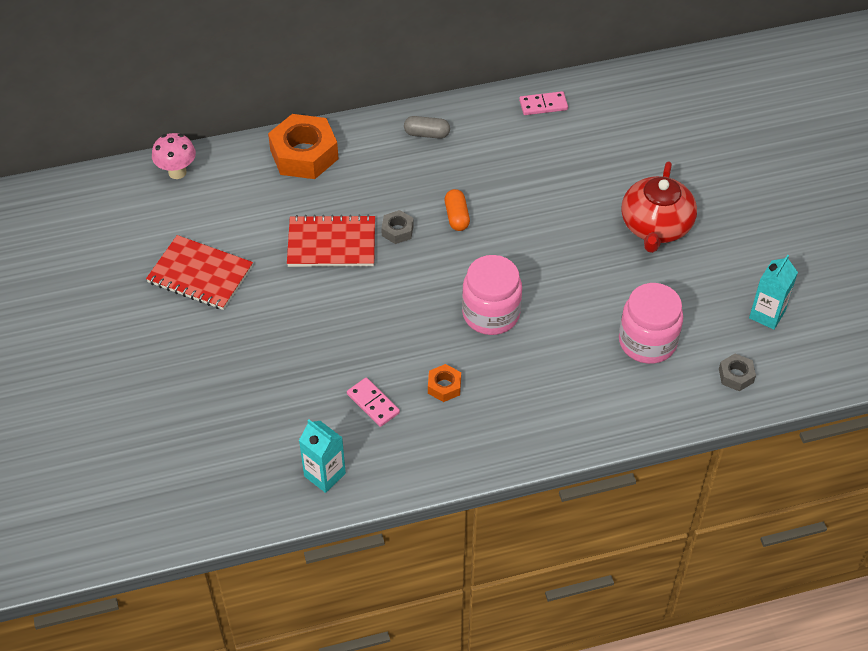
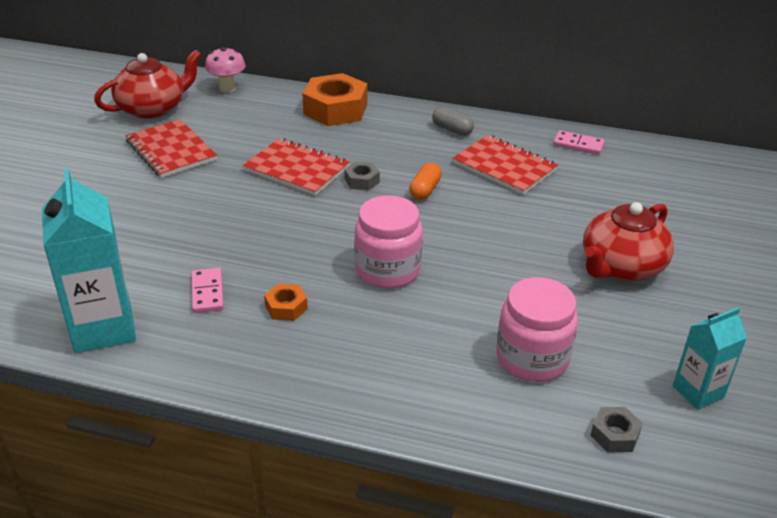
camera: 30 degrees right, 15 degrees down
turquoise carton [299,419,346,493] -> turquoise carton [42,168,136,353], size x1.73
none -> red teapot [94,50,201,119]
none -> red notebook [452,135,558,195]

